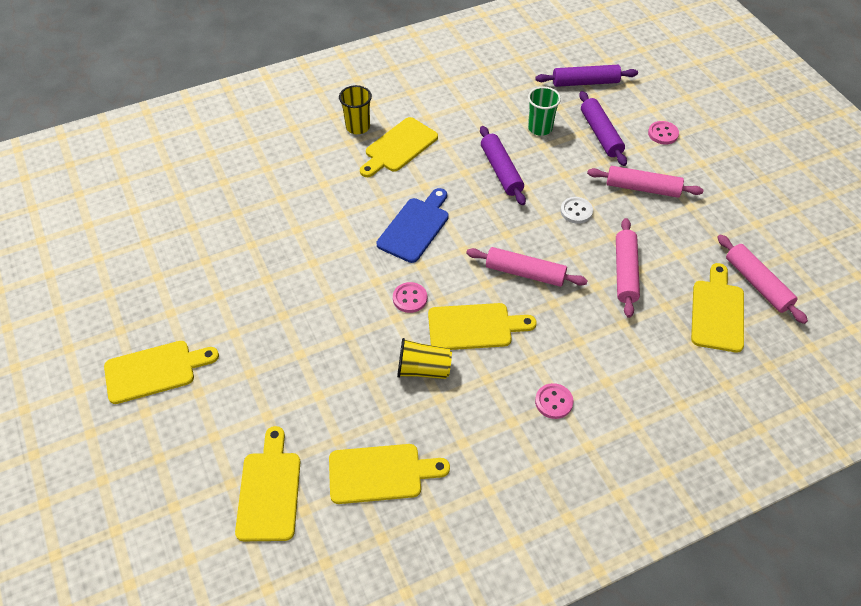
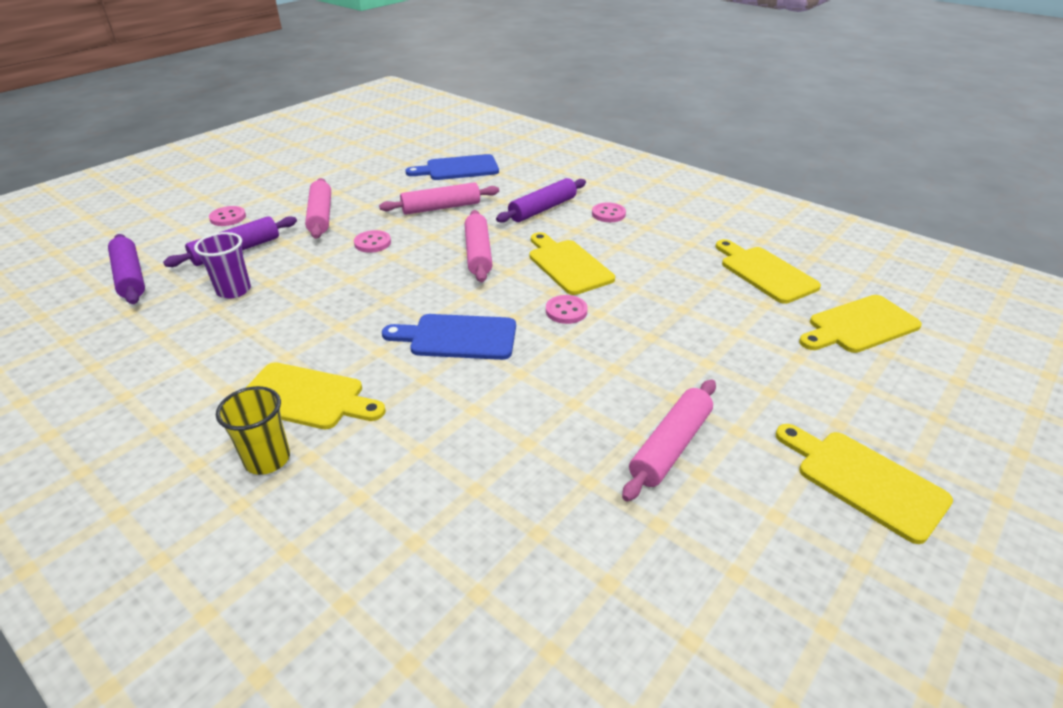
camera: 115 degrees left, 15 degrees down
yellow cup [397,338,452,379] -> none
purple rolling pin [480,126,526,205] -> purple rolling pin moved to [496,178,586,223]
green cup [528,87,561,136] -> purple cup [194,232,251,299]
white button [560,197,593,224] -> pink button [354,230,391,253]
yellow cutting board [691,263,744,353] -> blue cutting board [405,154,499,180]
pink rolling pin [717,234,808,324] -> pink rolling pin moved to [622,379,716,501]

